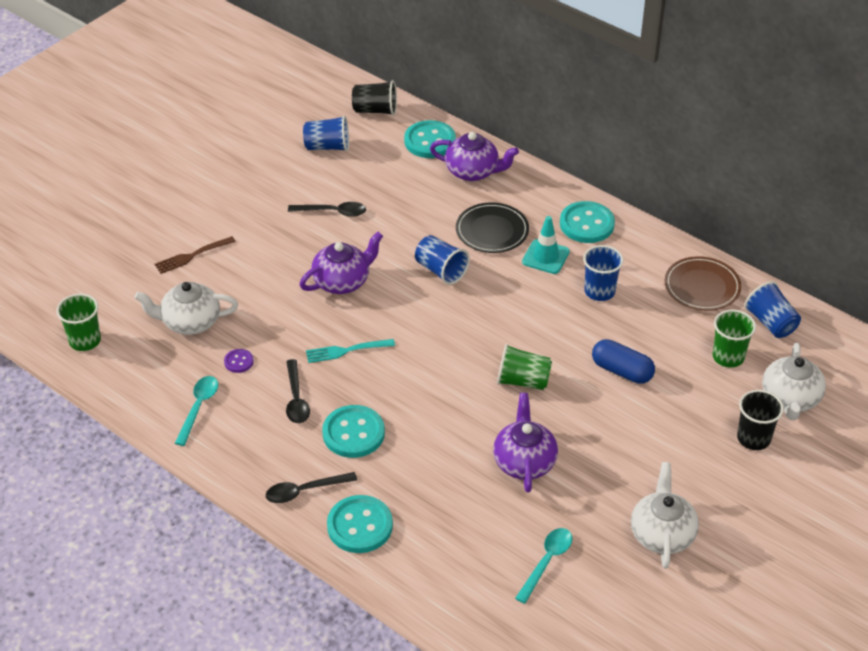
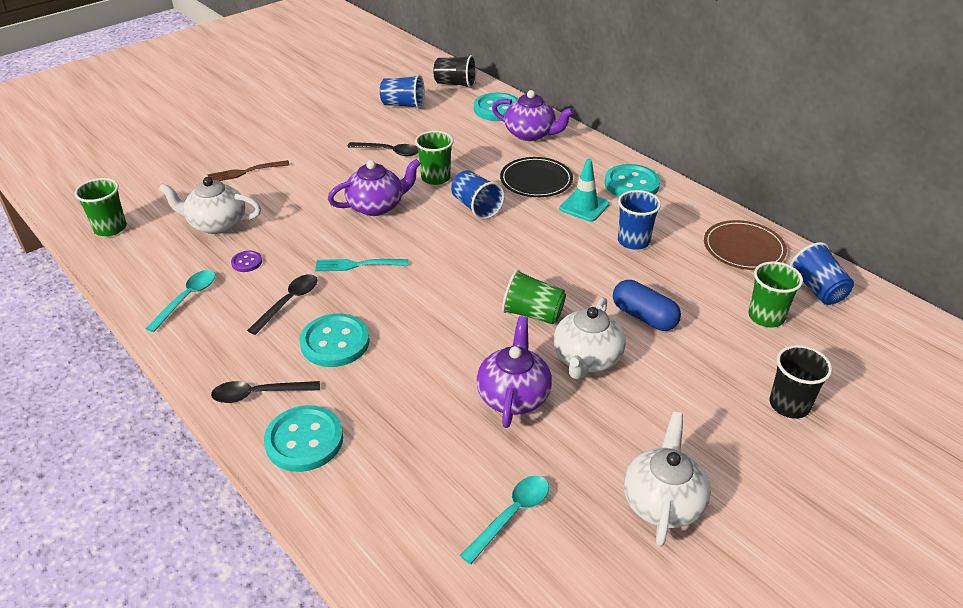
camera: 10 degrees right, 5 degrees down
black spoon [286,359,310,423] -> black spoon turned 150 degrees counterclockwise [247,274,317,335]
white teapot [762,342,826,420] -> white teapot moved to [553,297,626,379]
none -> green cup [415,131,454,185]

